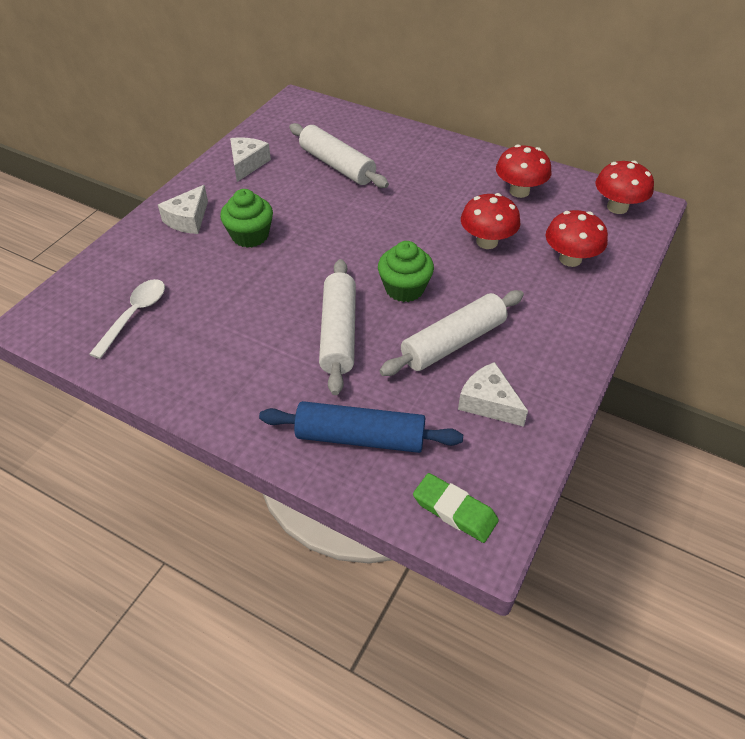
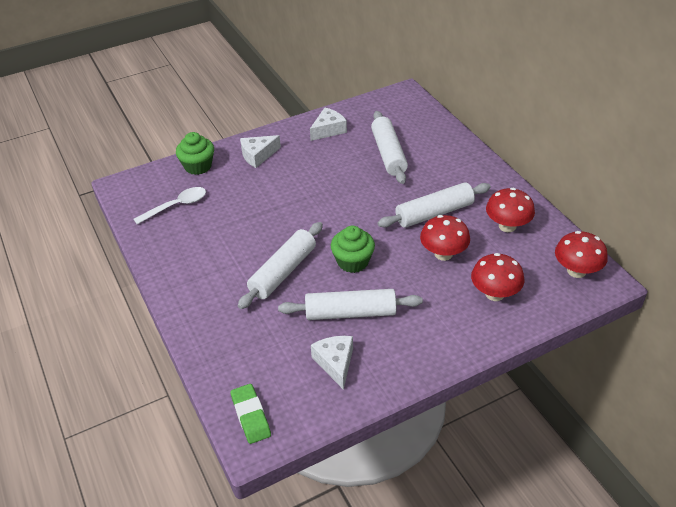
camera: 35 degrees right, 5 degrees down
green cupcake [220,189,273,247] -> green cupcake moved to [176,132,214,175]
blue rolling pin [259,401,463,453] -> none
none -> white rolling pin [377,182,491,228]

